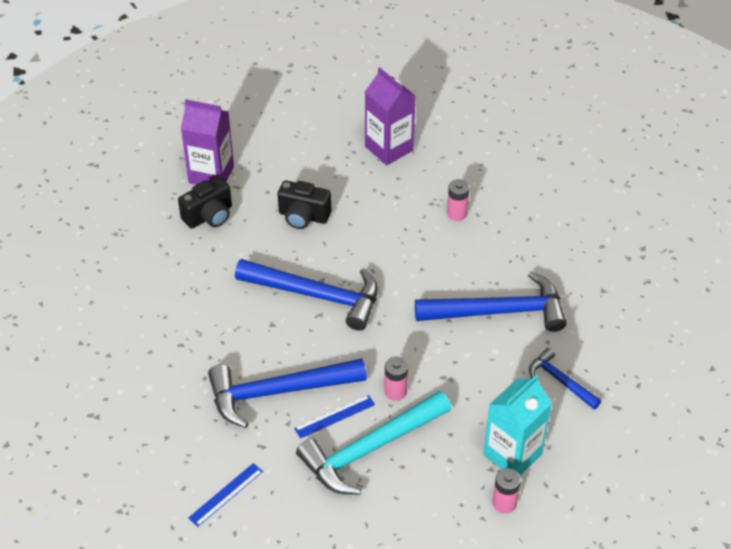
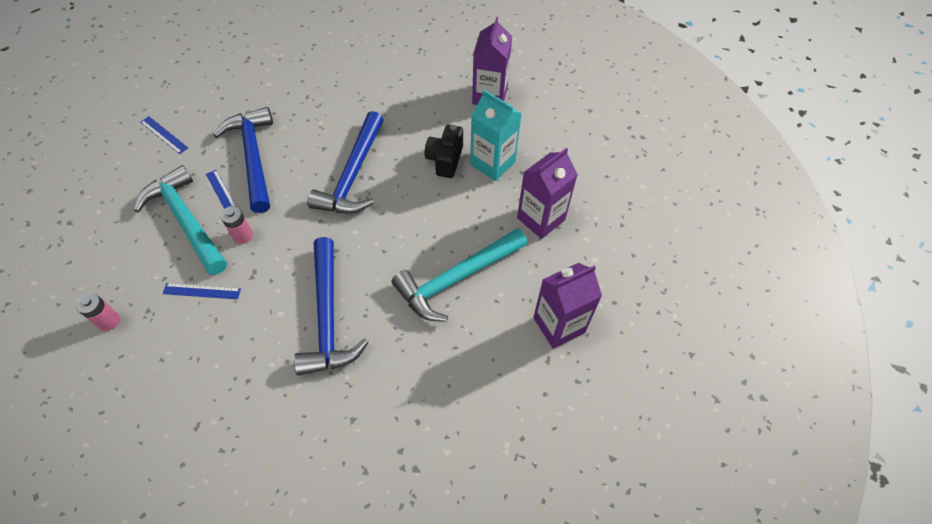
camera: 85 degrees right, 10 degrees up
black camera [178,176,232,229] -> none
pink battery [447,179,470,221] -> turquoise hammer [391,228,527,322]
turquoise carton [483,374,552,475] -> turquoise carton moved to [470,90,522,181]
blue hammer [529,348,601,409] -> none
none -> blue ruler [162,283,241,299]
none -> purple carton [533,263,602,349]

